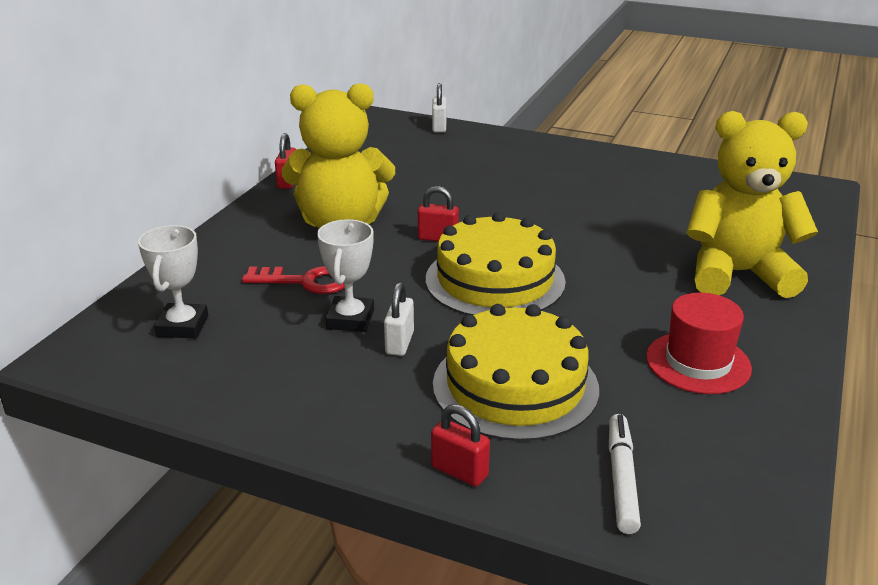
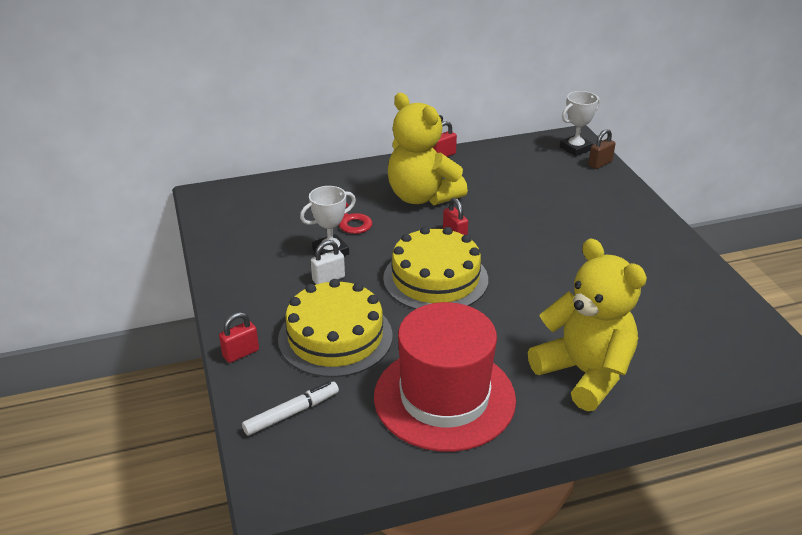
camera: 50 degrees right, 5 degrees up
white trophy [138,225,208,338] -> white trophy moved to [560,91,600,156]
red padlock [431,404,490,486] -> red padlock turned 60 degrees clockwise [219,312,259,363]
white padlock [432,83,447,132] -> brown padlock [588,129,615,169]
red hat [646,292,752,394] -> red hat [374,302,516,452], size x1.78

